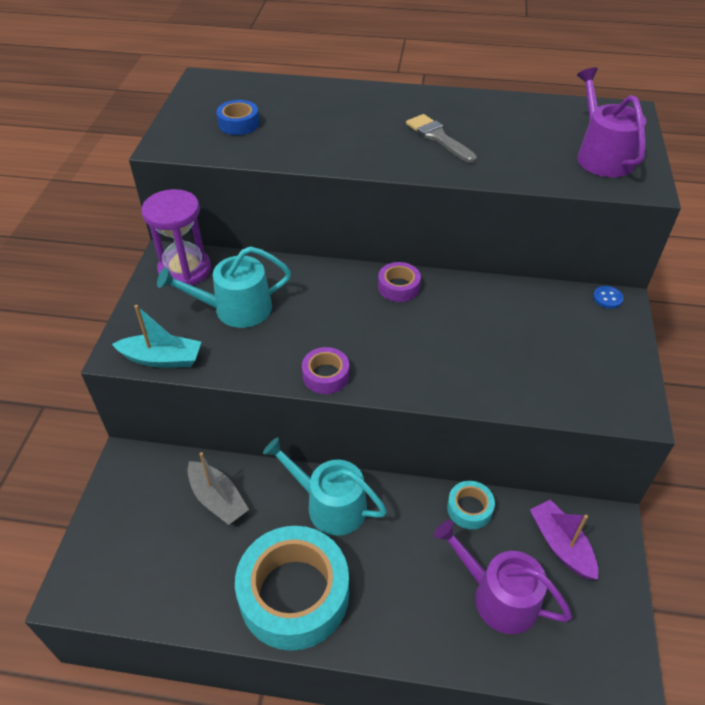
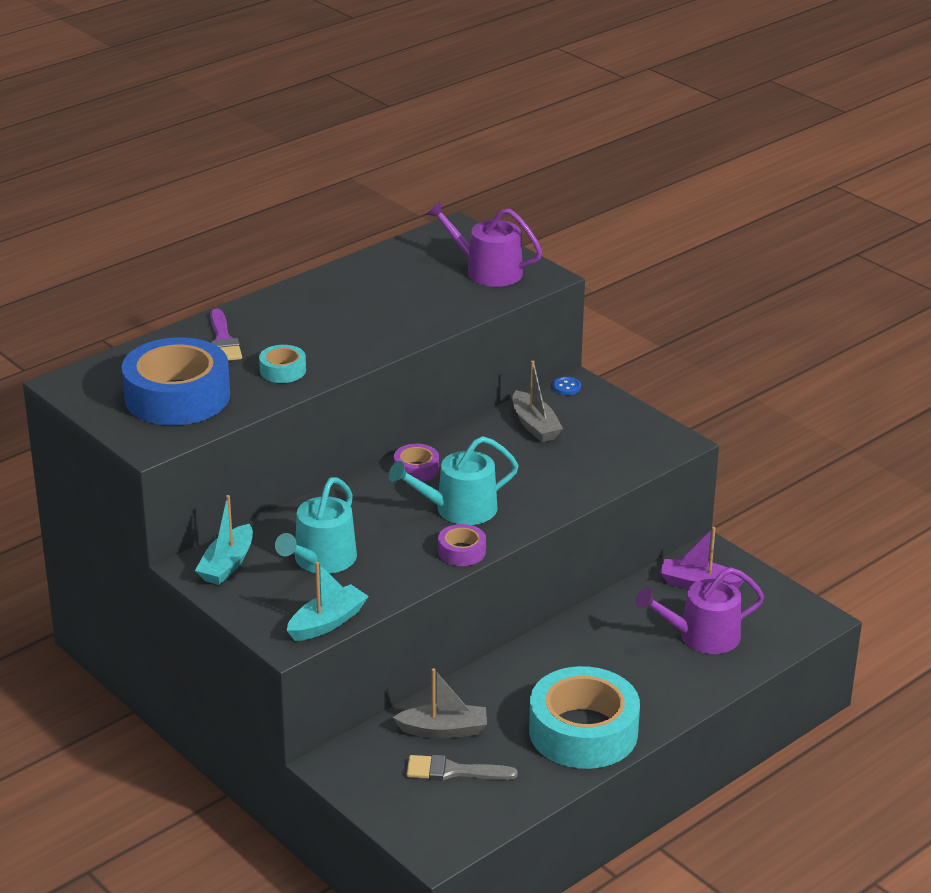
camera: 50 degrees left, 15 degrees down
purple hourglass [142,189,211,286] -> turquoise boat [195,495,253,585]
blue tape [216,100,259,135] -> blue tape [122,337,230,425], size x2.23
turquoise watering can [263,438,387,536] -> turquoise watering can moved to [389,436,519,525]
grey brush [406,114,477,163] -> grey brush moved to [407,755,518,781]
turquoise tape [447,481,495,529] -> turquoise tape moved to [259,345,306,383]
none -> purple brush [210,309,242,361]
none -> grey boat [512,361,563,442]

